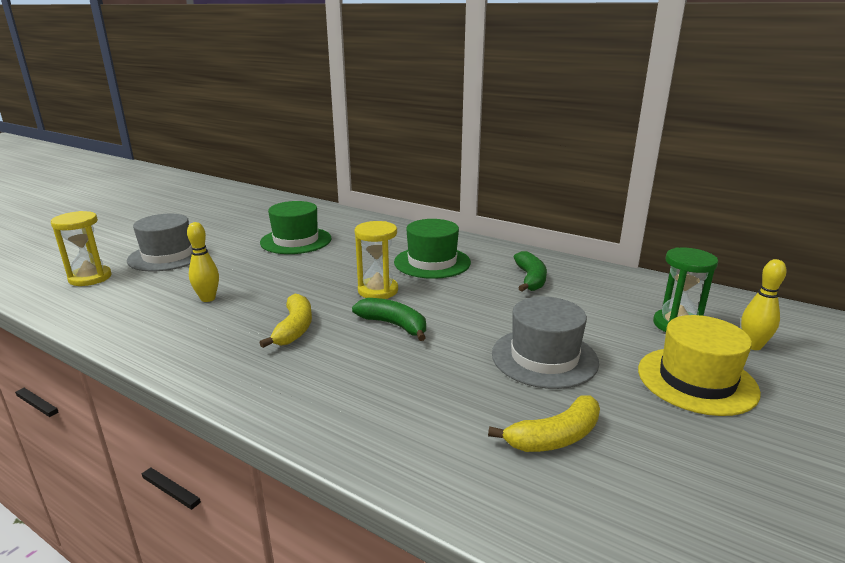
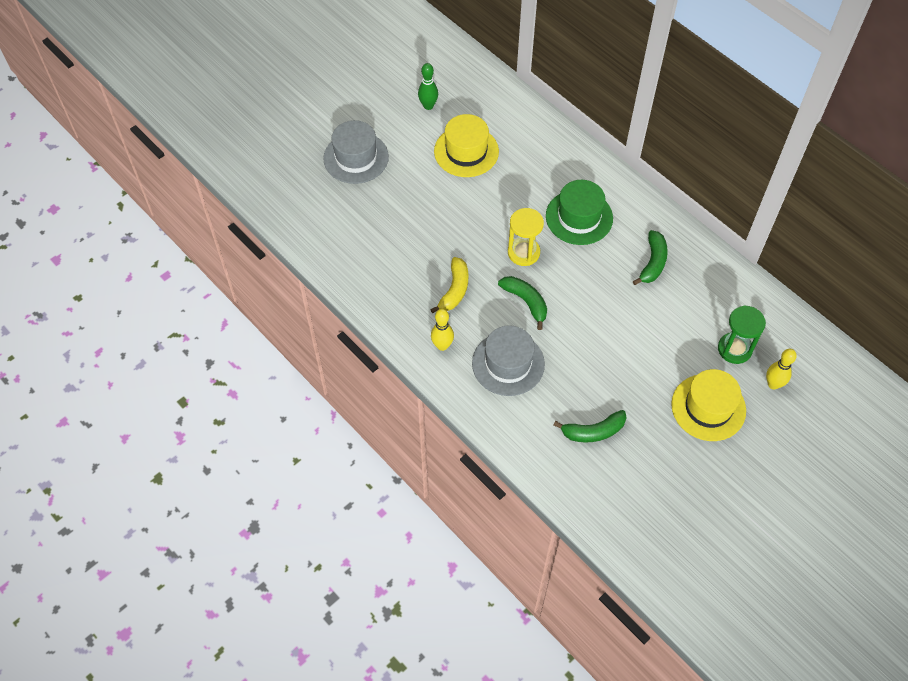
camera: 15 degrees right, 35 degrees up
yellow hourglass [51,211,112,286] -> none
yellow bowling pin [187,222,219,302] -> yellow bowling pin moved to [431,309,454,351]
green hat [260,201,332,254] -> yellow hat [434,114,499,177]
yellow banana [488,395,600,452] -> green banana [554,410,627,443]
grey hat [492,297,599,389] -> grey hat moved to [472,325,545,396]
none -> green bowling pin [418,63,438,110]

